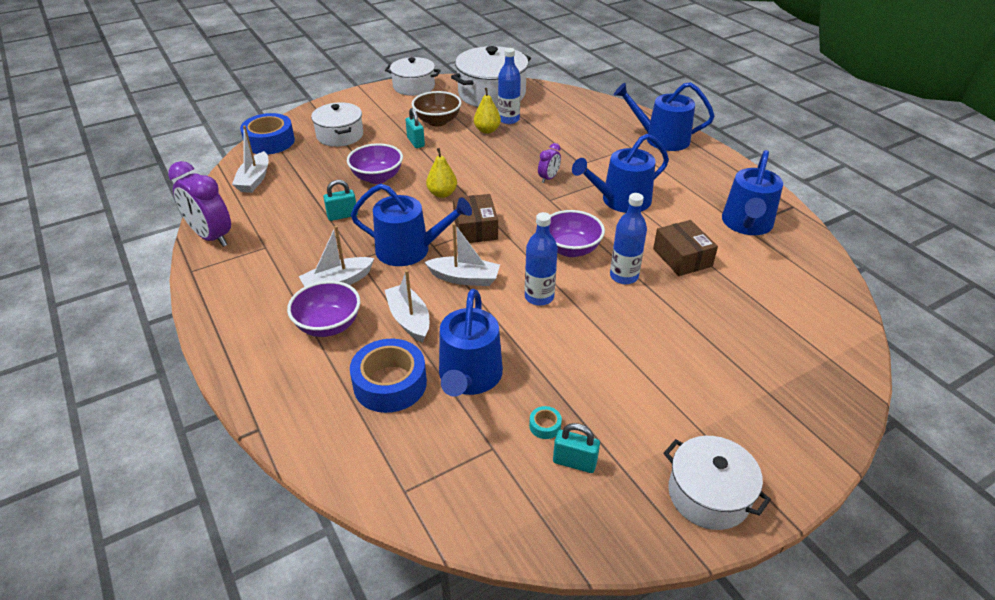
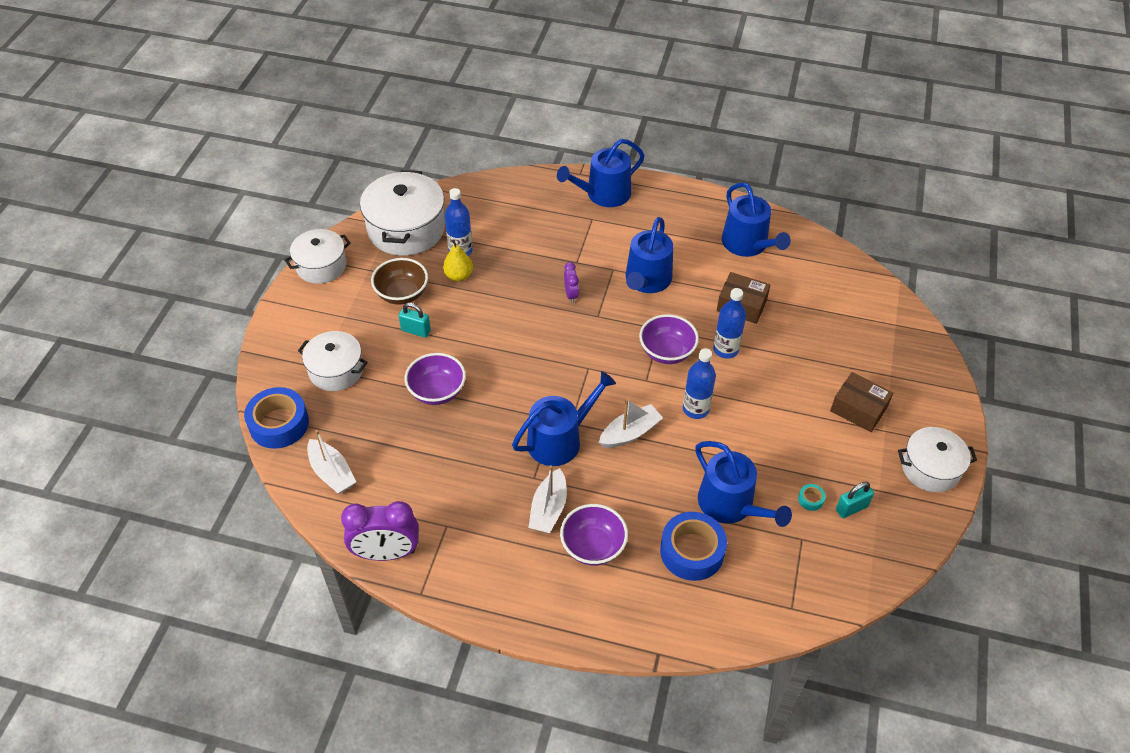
camera: 45 degrees left, 10 degrees up
turquoise padlock [323,180,358,221] -> none
white boat [385,270,429,342] -> none
yellow pear [426,148,457,198] -> none
brown box [453,194,498,243] -> brown box moved to [830,372,893,432]

